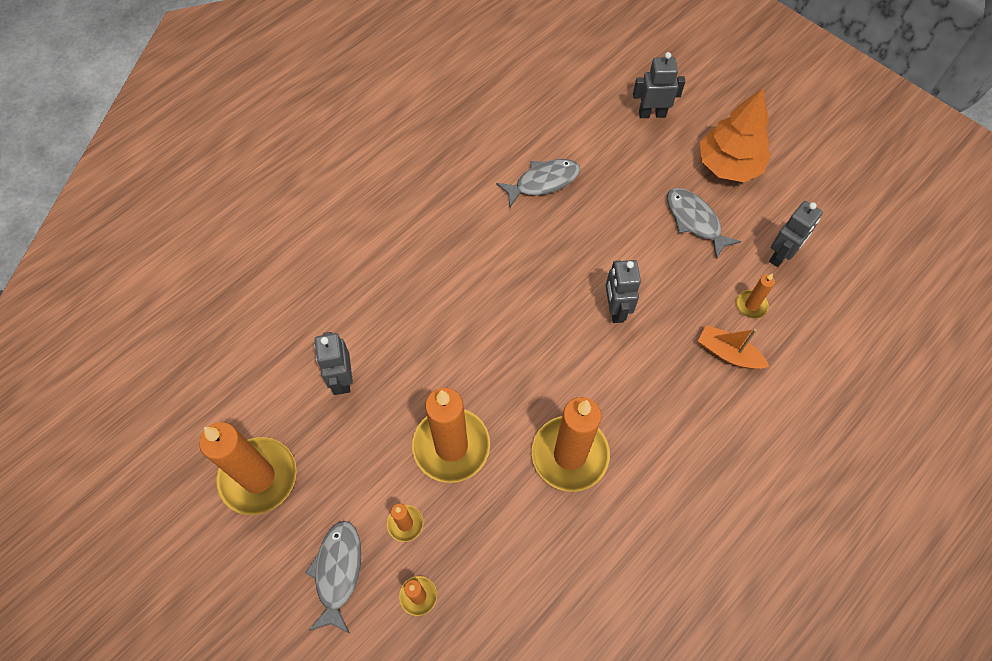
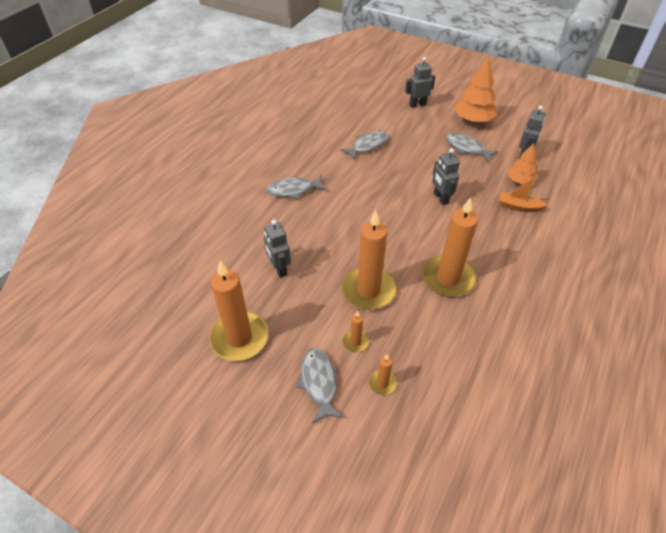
camera: 15 degrees left, 15 degrees down
orange candle [736,273,775,319] -> orange tree [507,143,538,184]
none -> grey fish [266,175,327,199]

